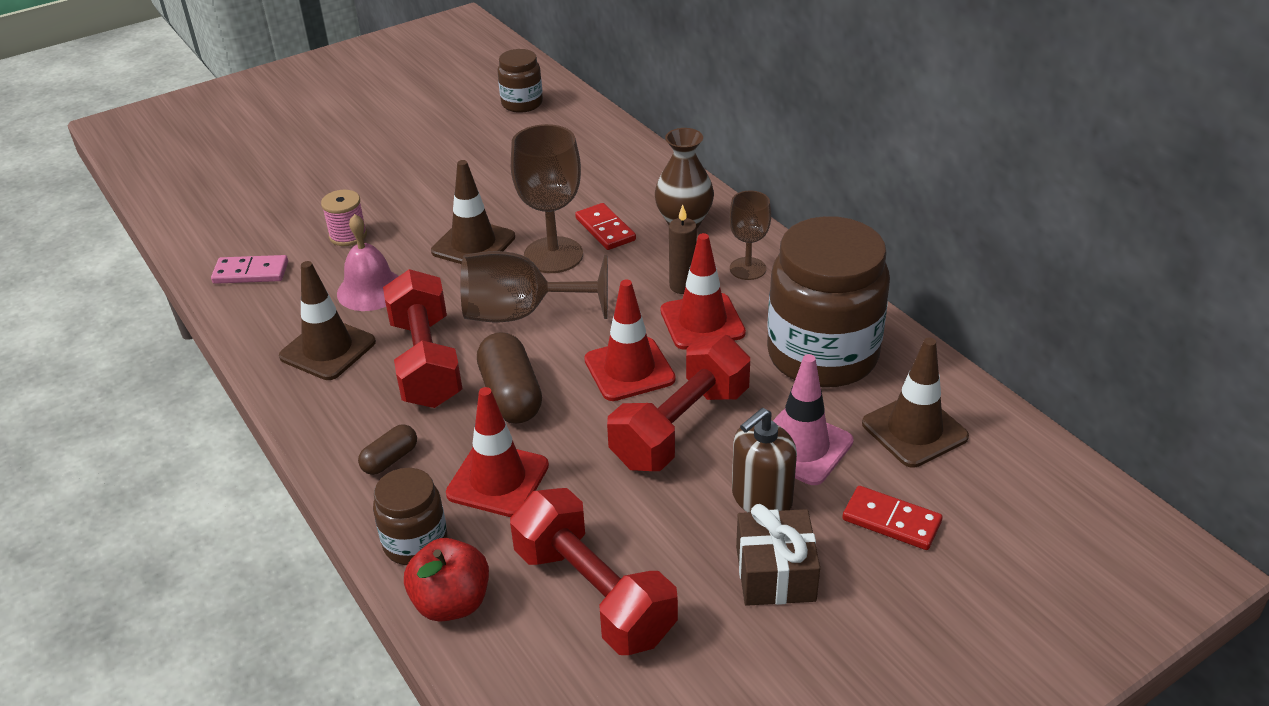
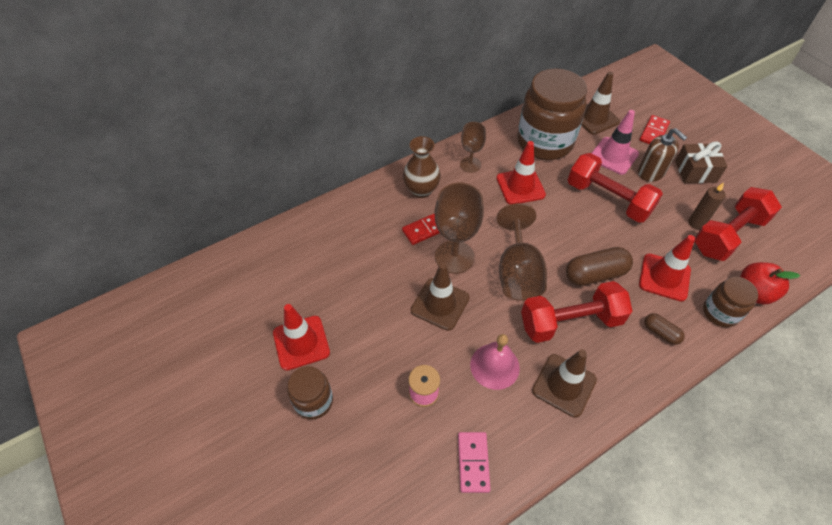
camera: 90 degrees left, 15 degrees up
brown jar [498,49,543,113] -> brown jar moved to [287,366,333,420]
red traffic cone [584,280,676,401] -> red traffic cone moved to [273,304,330,371]
brown candle [669,205,697,294] -> brown candle moved to [689,182,726,229]

